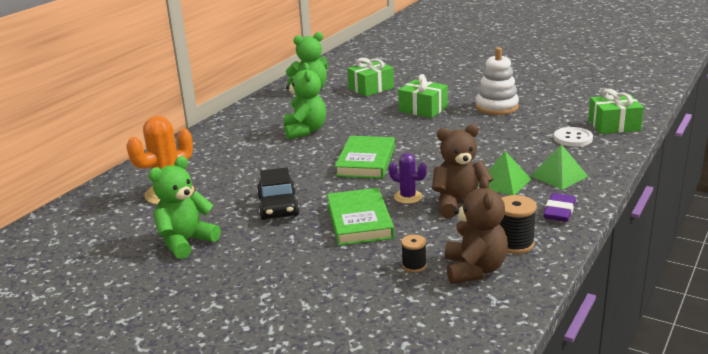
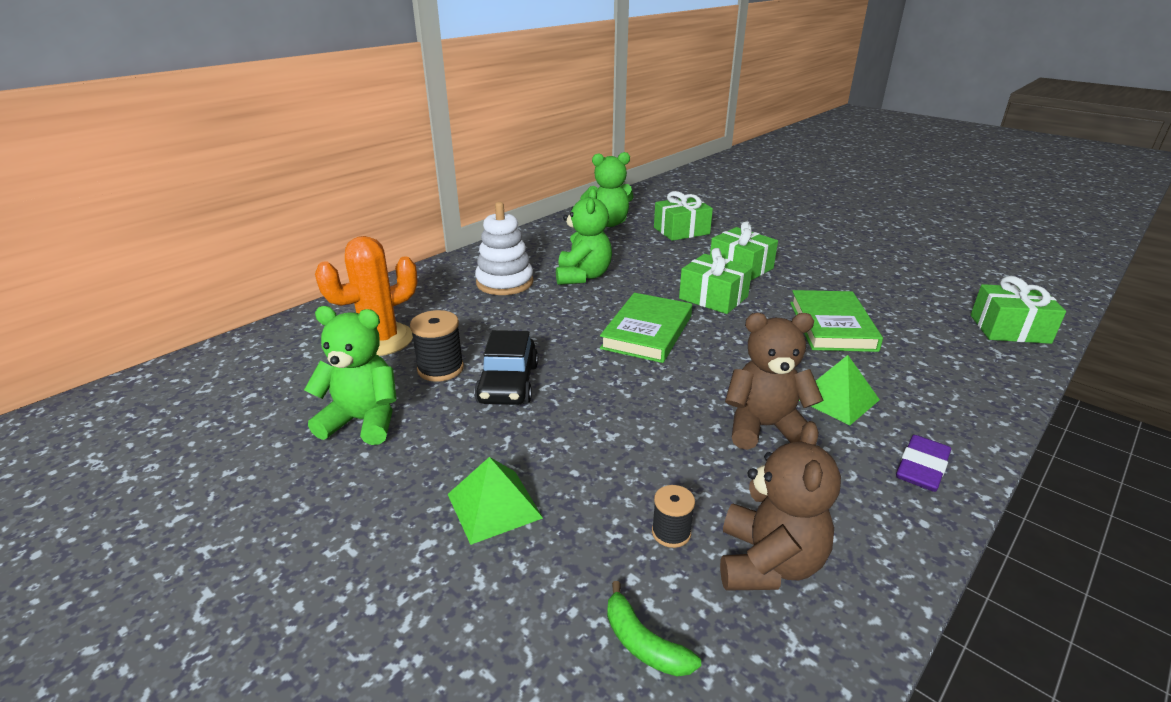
camera: 10 degrees right, 5 degrees up
green teddy bear [148,156,221,259] -> green teddy bear turned 45 degrees clockwise [304,306,397,445]
green book [327,188,394,246] -> green book moved to [790,290,883,352]
purple cactus [389,153,427,204] -> none
white stacking toy [476,47,519,115] -> white stacking toy moved to [475,202,534,295]
black spool [500,195,537,254] -> black spool moved to [410,310,464,382]
green pyramid [530,144,588,190] -> green pyramid moved to [448,457,543,545]
white button [554,127,593,147] -> none
none -> green banana [607,581,701,677]
none -> green gift [679,248,752,314]

